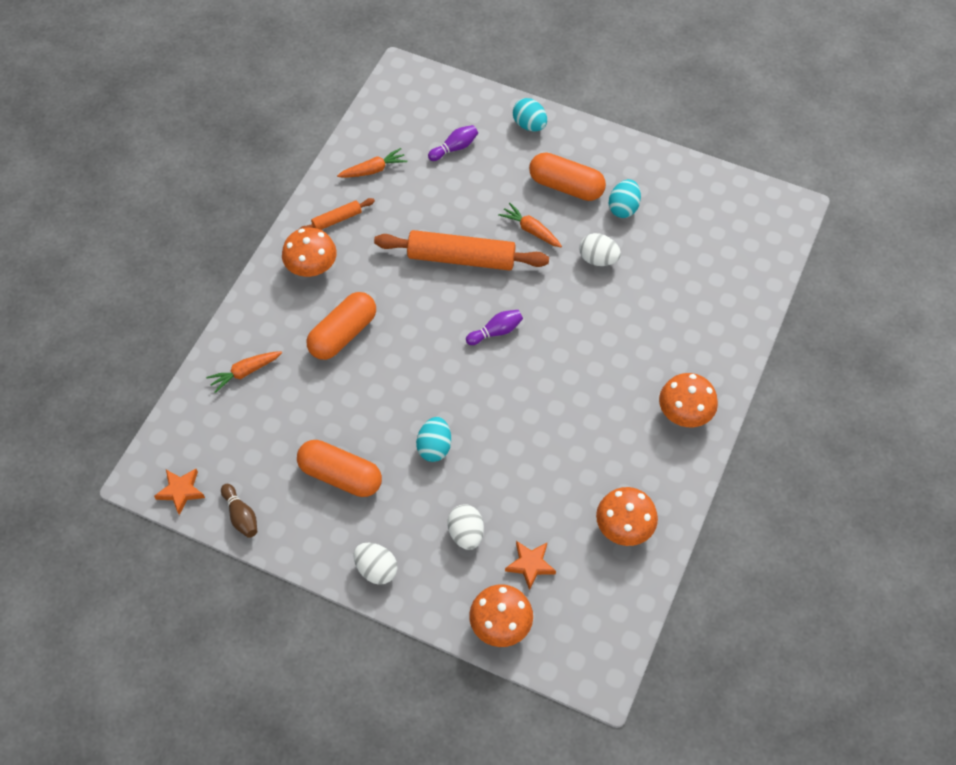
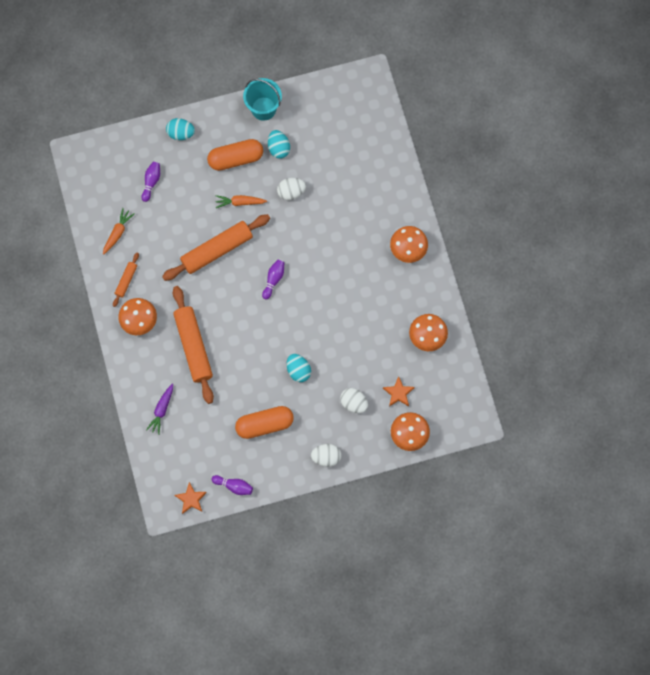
camera: 40 degrees left, 15 degrees up
orange carrot [206,351,282,393] -> purple carrot [146,383,173,435]
brown bowling pin [221,484,257,538] -> purple bowling pin [212,475,253,495]
orange capsule [307,292,376,360] -> orange rolling pin [173,286,214,404]
none -> turquoise bucket [243,78,282,121]

